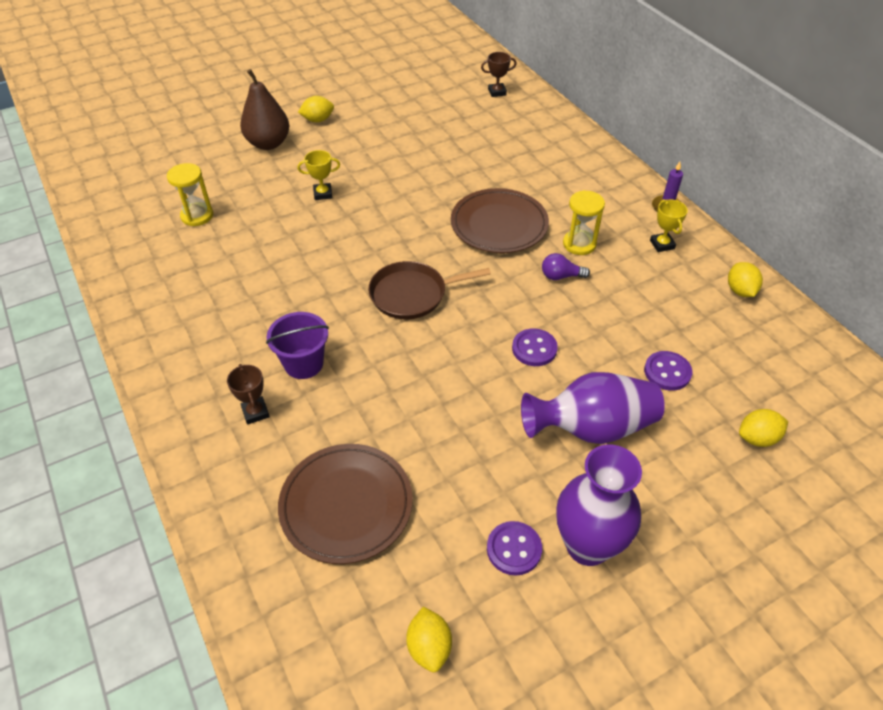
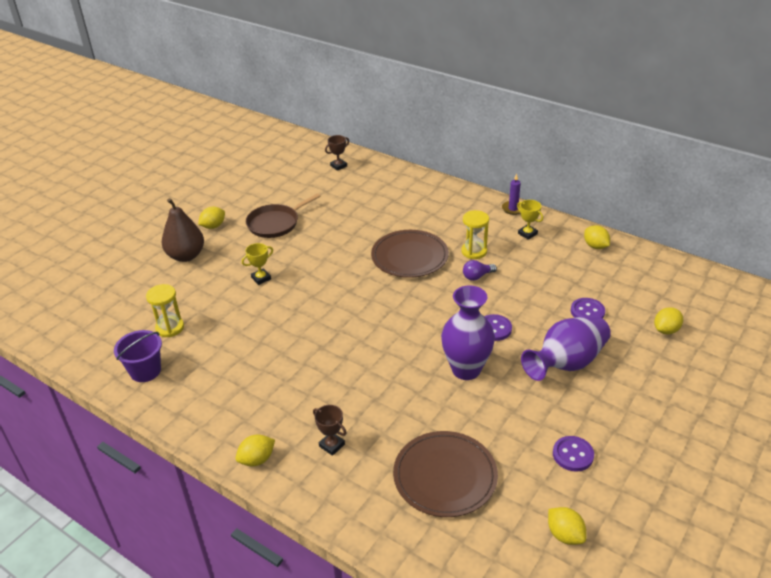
camera: 25 degrees left, 10 degrees down
purple bucket [266,312,329,379] -> purple bucket moved to [114,330,162,382]
brown pan [368,261,491,319] -> brown pan moved to [246,193,320,238]
purple vase [556,445,642,566] -> purple vase moved to [441,285,495,380]
none -> yellow lemon [236,435,275,466]

